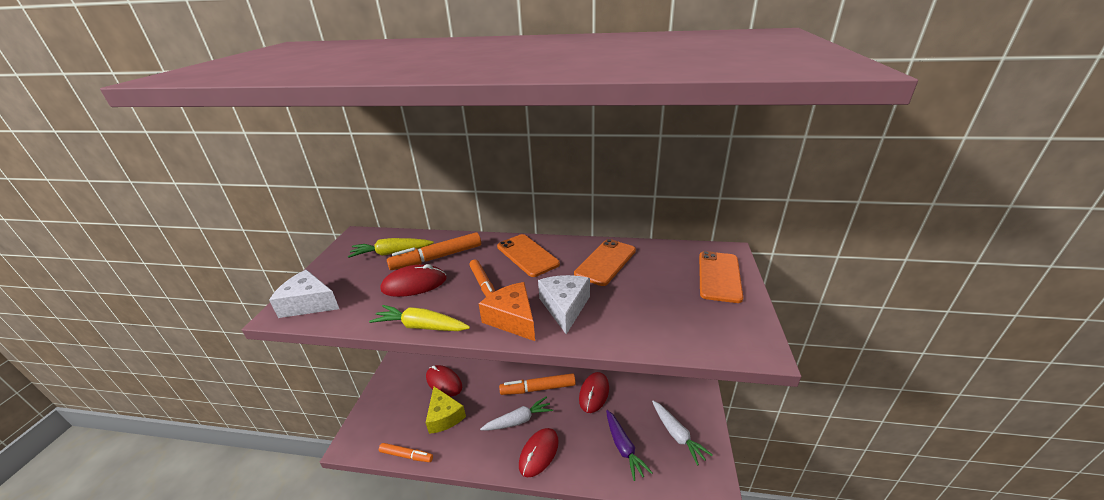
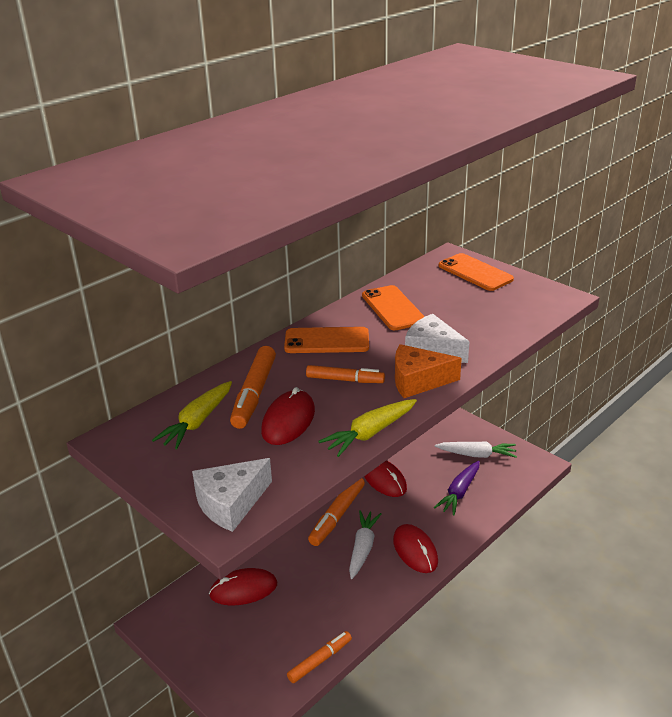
camera: 55 degrees left, 0 degrees up
yellow cheese [426,386,466,434] -> none
purple carrot [606,410,653,481] -> purple carrot turned 105 degrees clockwise [434,461,480,516]

